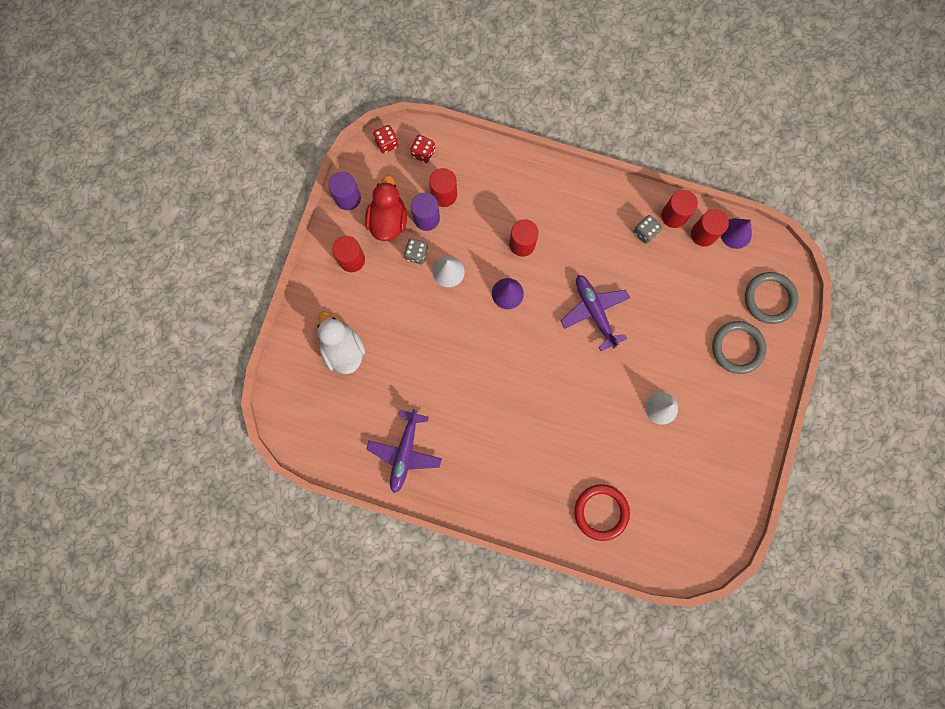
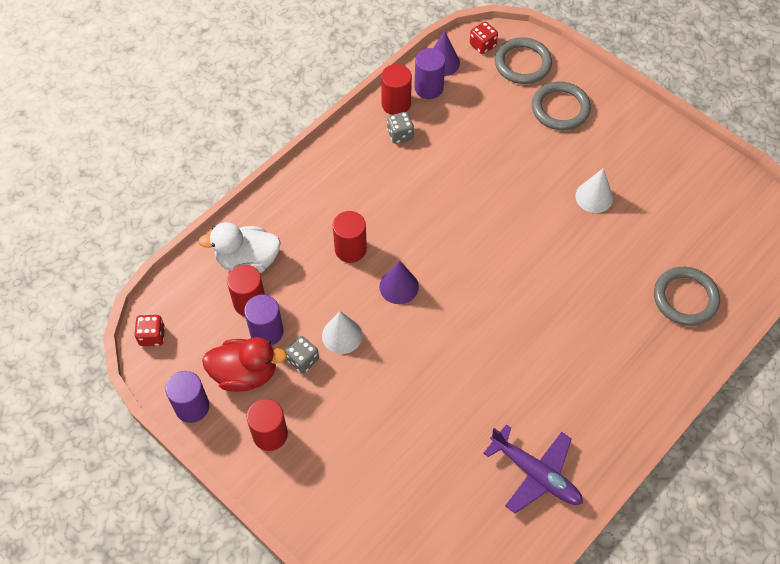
camera: 65 degrees left, 20 degrees down
white duck [317,311,365,374] -> white duck moved to [198,222,281,273]
red duck [365,175,407,241] -> red duck turned 150 degrees clockwise [202,337,287,392]
red dice [410,135,435,163] -> red dice moved to [470,22,498,54]
purple plane [561,275,630,351] -> none
red ring [574,484,630,541] -> grey ring [654,267,720,326]
red cylinder [691,209,729,247] -> purple cylinder [414,48,446,99]

